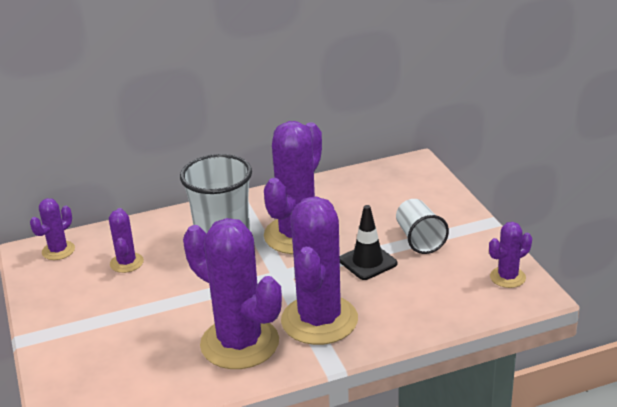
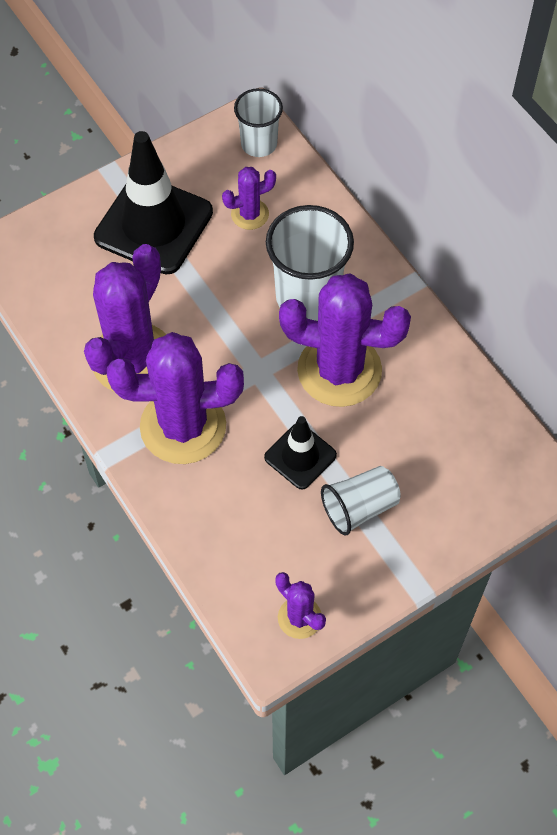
camera: 75 degrees right, 30 degrees up
purple cactus [30,198,75,260] -> white cup [234,88,283,157]
none -> black traffic cone [94,131,213,275]

